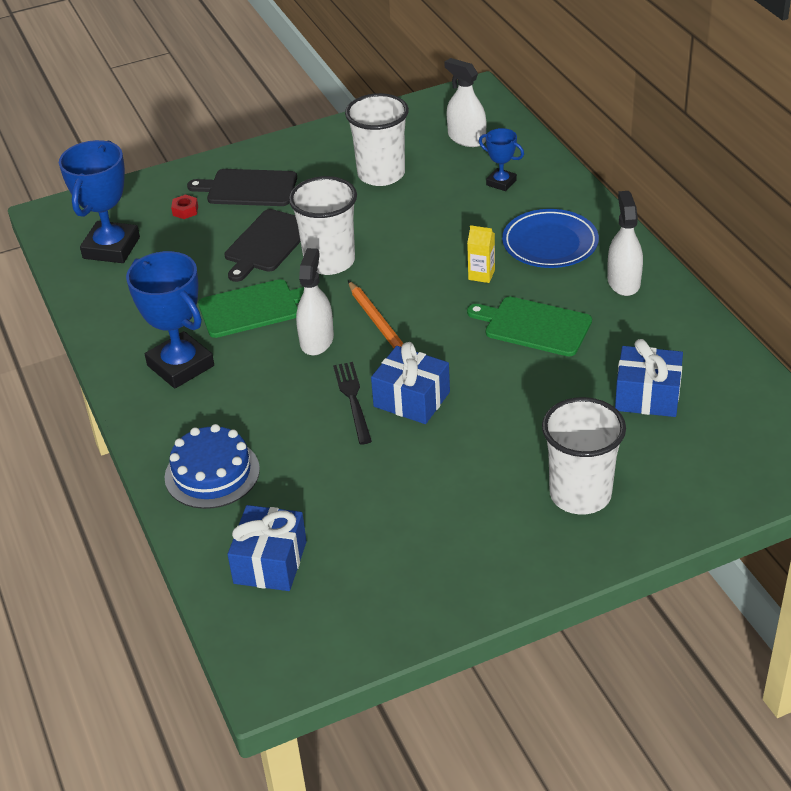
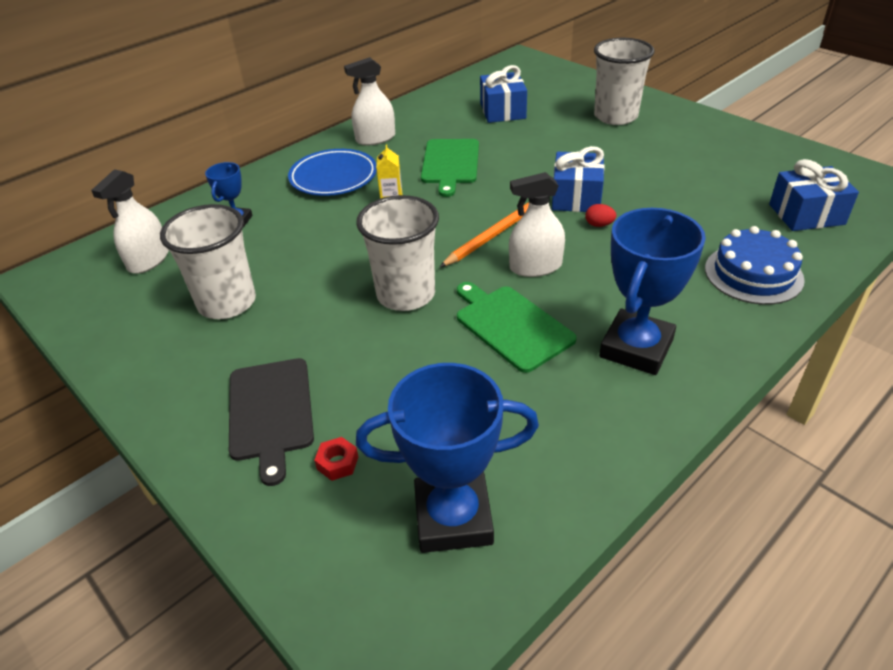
camera: 110 degrees left, 0 degrees up
black cutting board [224,209,301,282] -> none
black fork [333,362,372,444] -> red egg [585,204,617,227]

